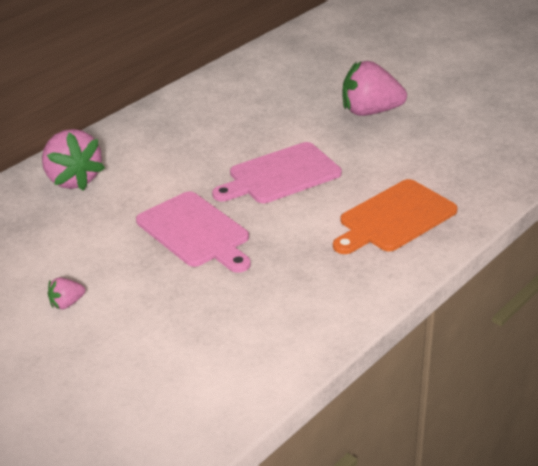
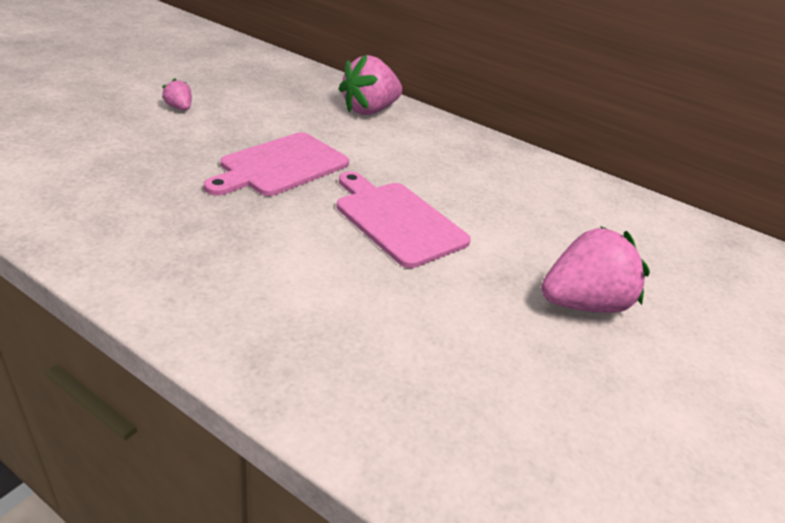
camera: 75 degrees right, 0 degrees up
orange cutting board [333,179,458,254] -> none
pink strawberry [342,61,407,116] -> pink strawberry turned 75 degrees clockwise [541,226,650,313]

